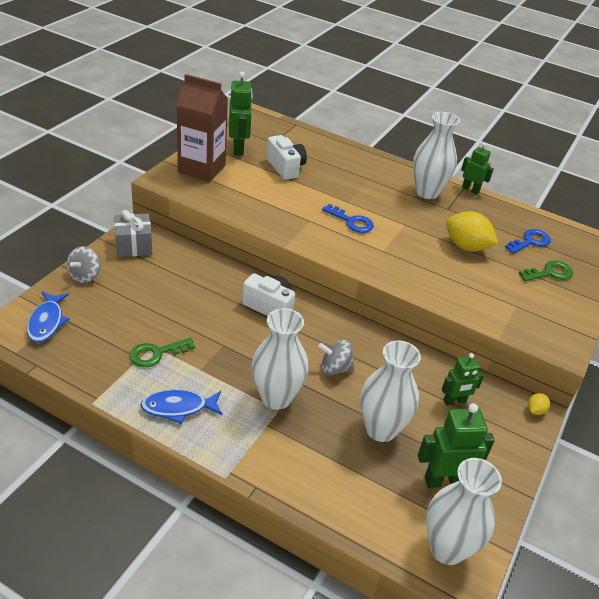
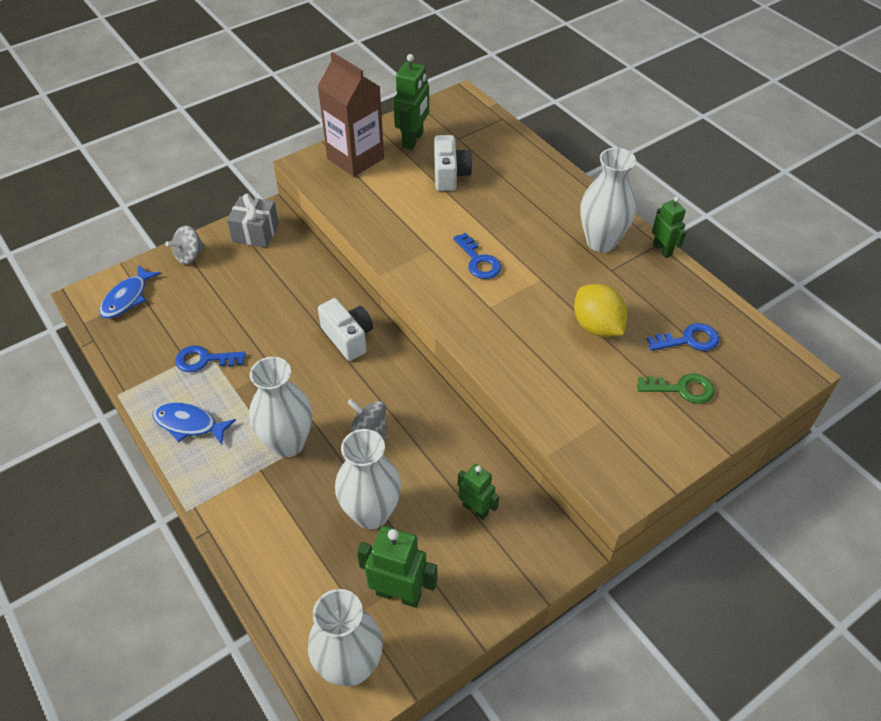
camera: 30 degrees right, 10 degrees up
green key [129,337,195,367] -> blue key [175,345,246,372]
green robot [442,353,484,406] -> green robot turned 150 degrees counterclockwise [457,464,499,520]
yellow lemon [528,393,550,415] -> none

